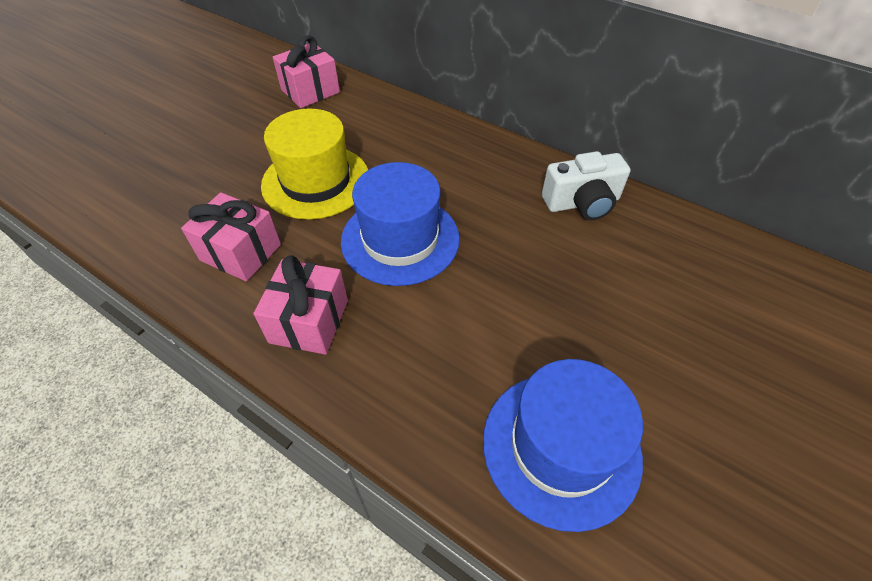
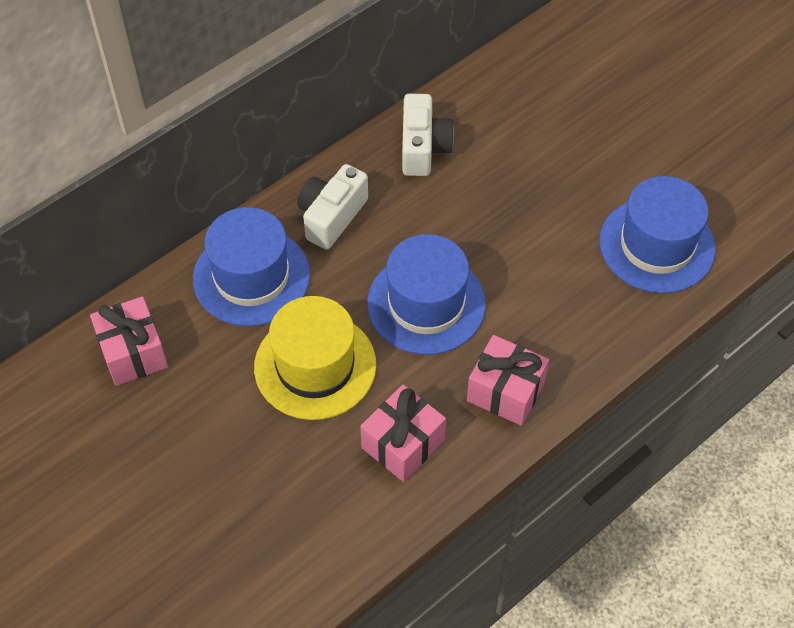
camera: 75 degrees left, 5 degrees up
none -> blue hat [193,207,310,326]
none -> white camera [297,164,368,249]

